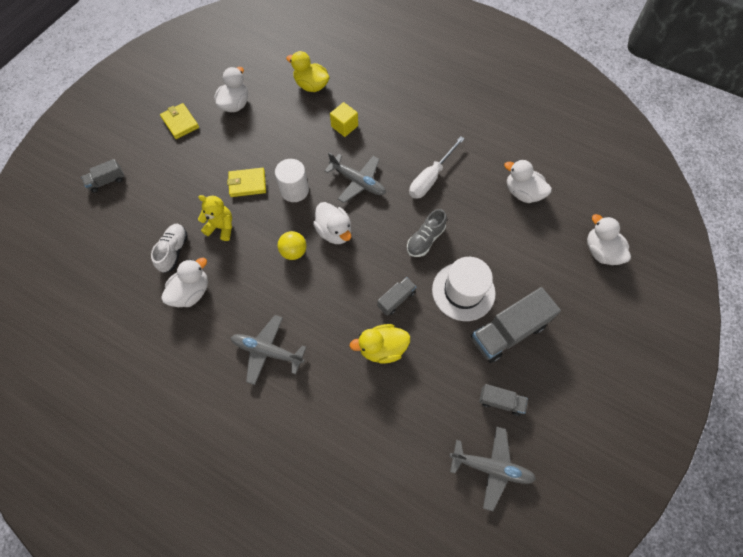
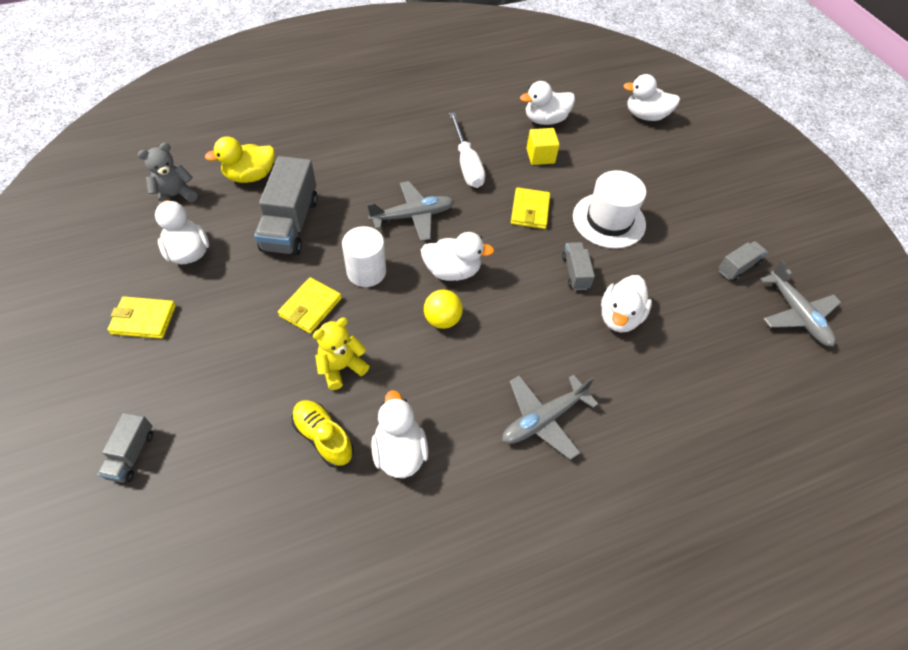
camera: 55 degrees left, 10 degrees down
white shoe [151,224,188,273] -> yellow shoe [292,400,354,468]
yellow cube [330,102,358,137] -> yellow cube moved to [526,128,560,165]
yellow duck [350,324,410,364] -> white duck [601,275,652,333]
grey shoe [407,209,447,257] -> yellow wallet [511,187,550,229]
grey plane [450,427,536,511] -> grey plane turned 105 degrees clockwise [761,260,841,346]
grey truck [471,287,561,363] -> grey truck moved to [254,156,318,256]
none -> grey teddy bear [138,143,198,205]

